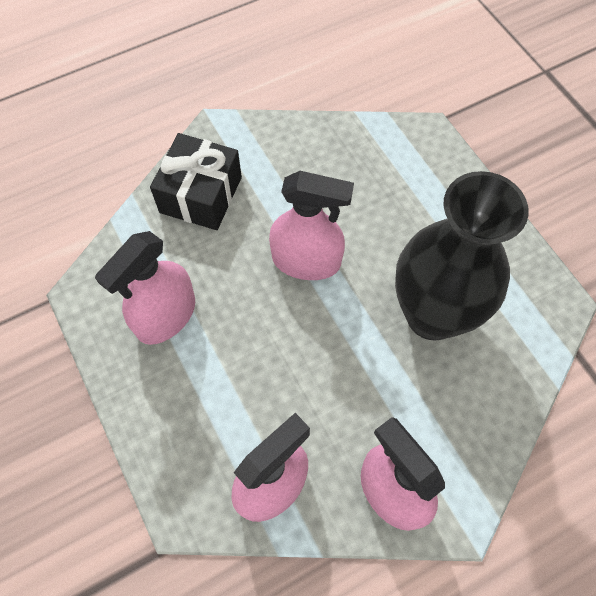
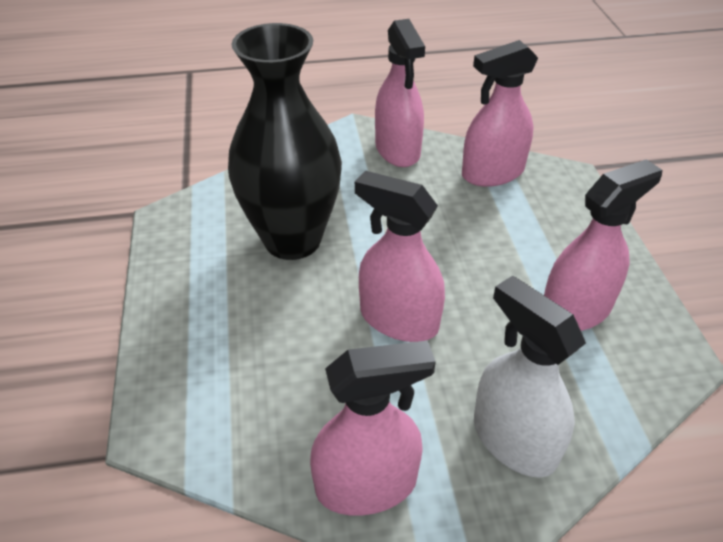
camera: 160 degrees left, 20 degrees down
black gift [150,133,242,230] -> white spray bottle [474,276,586,478]
none -> pink spray bottle [310,340,436,516]

